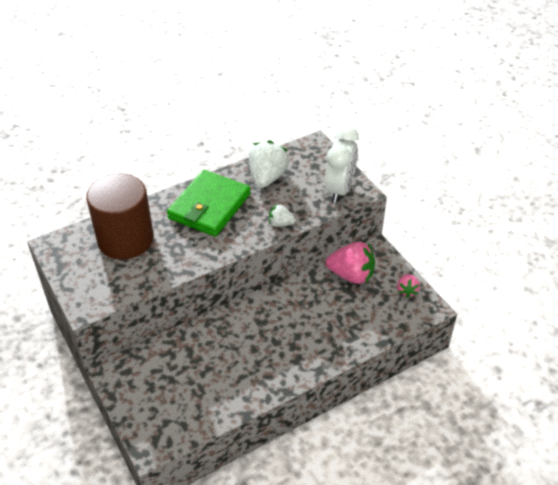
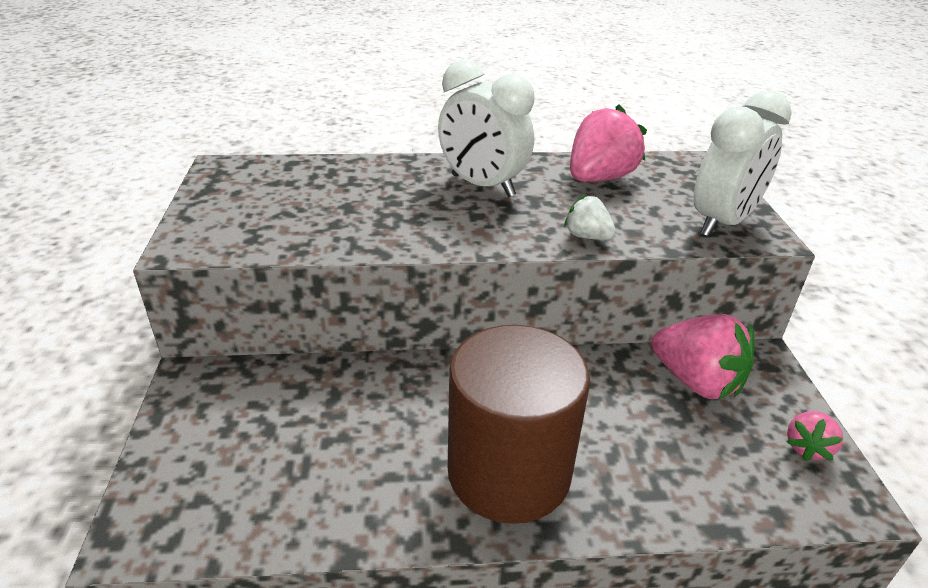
camera: 25 degrees right, 10 degrees down
brown cylinder [86,173,154,260] -> brown cylinder moved to [448,325,590,524]
green wallet [167,170,251,237] -> white clock [438,60,535,197]
white strawberry [249,140,289,188] -> pink strawberry [570,104,647,182]

